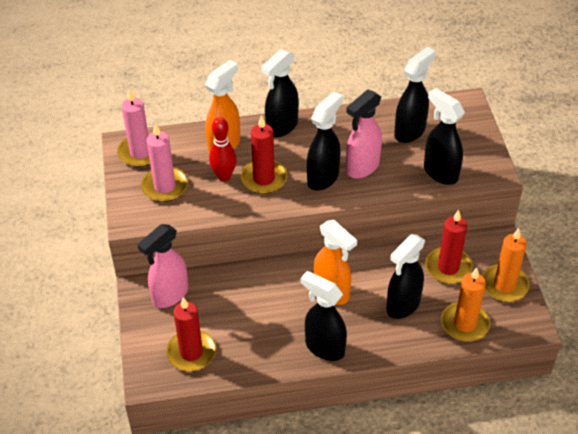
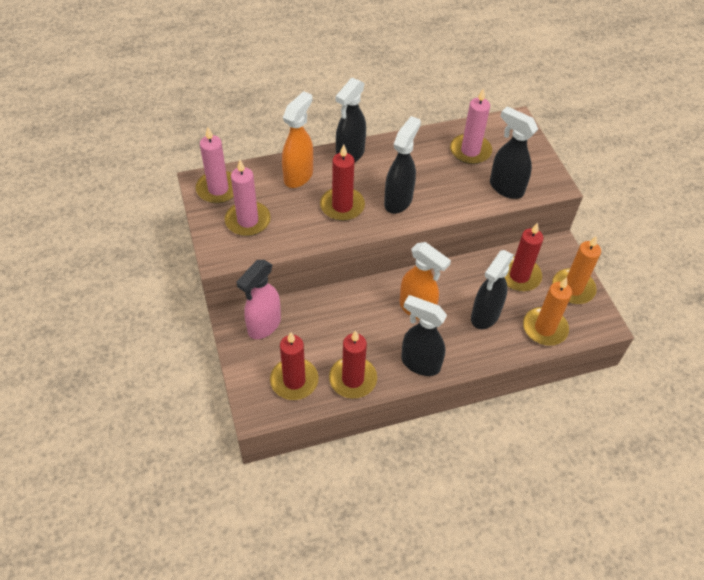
camera: 10 degrees left, 5 degrees up
red bowling pin [209,117,236,181] -> none
pink spray bottle [346,89,382,179] -> none
black spray bottle [394,47,436,143] -> pink candle [450,88,492,164]
none -> red candle [329,330,377,398]

